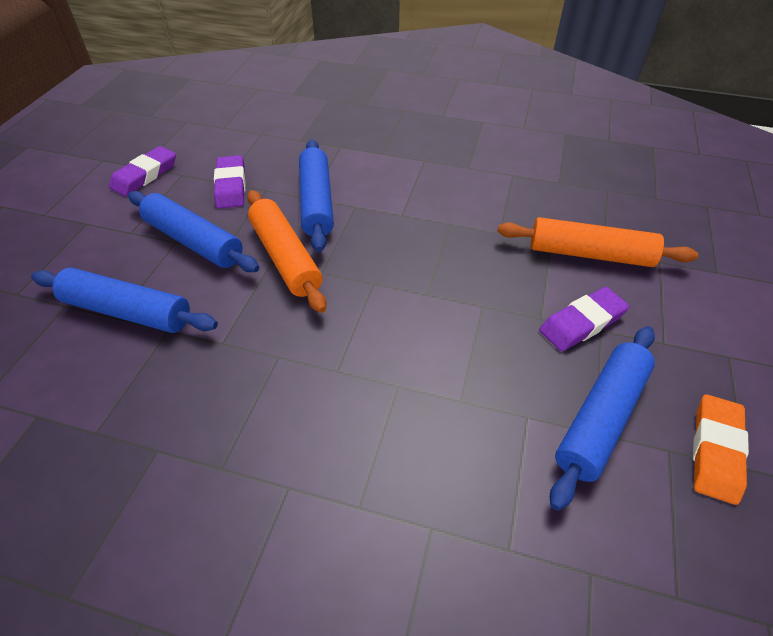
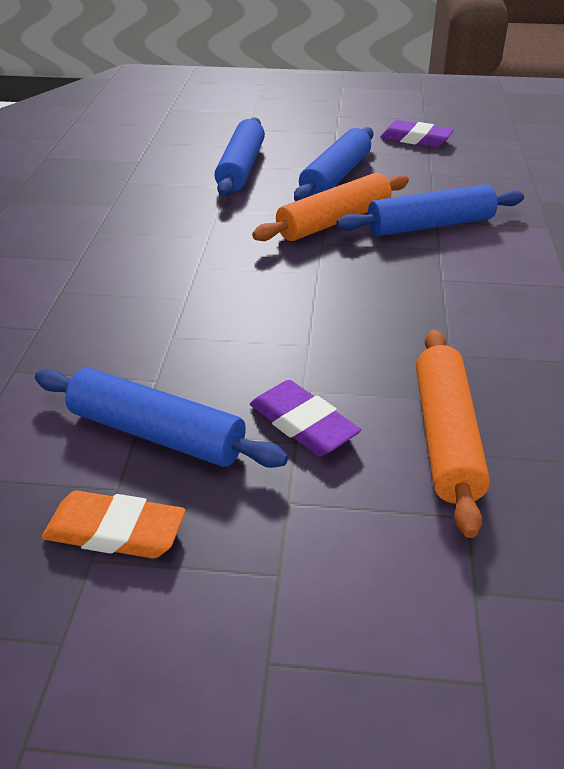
camera: 80 degrees right, 10 degrees down
purple eraser [214,155,246,209] -> none

